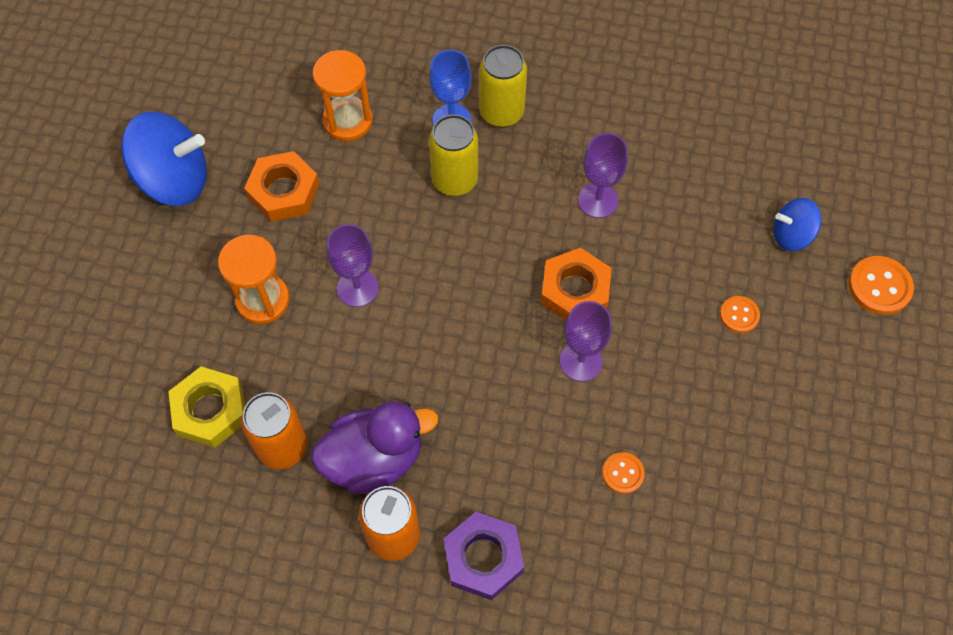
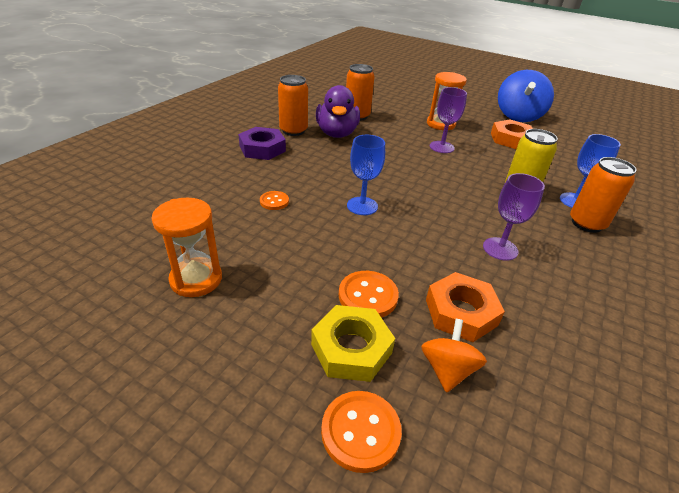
camera: 105 degrees right, 25 degrees down
yellow nut [168,366,245,448] -> yellow nut moved to [311,305,395,382]
orange hourglass [313,50,373,141] -> orange hourglass moved to [151,198,222,297]
yellow can [479,45,527,128] -> orange can [570,157,637,233]
orange nut [541,248,612,320] -> orange nut moved to [426,272,505,342]
purple goblet [560,301,612,382] -> blue goblet [347,135,385,215]
orange button [720,296,760,333] -> orange button [339,271,399,318], size x1.61
blue spinning top [773,198,822,251] -> orange spinning top [421,319,487,393]

